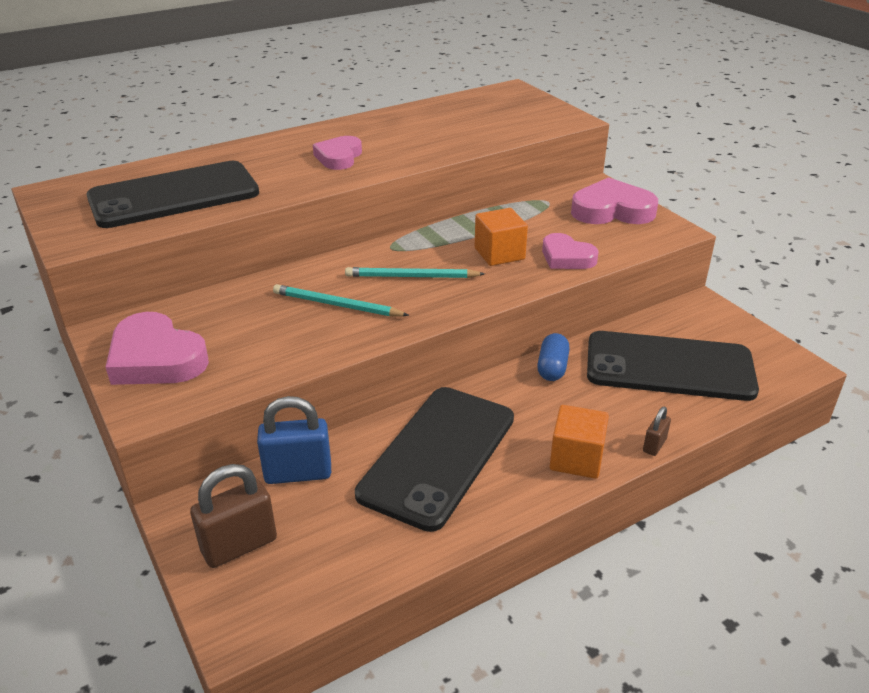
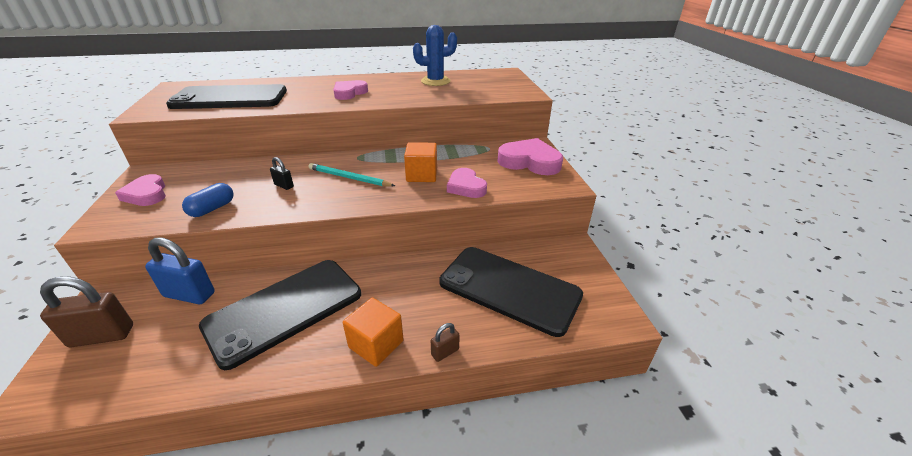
camera: 20 degrees right, 0 degrees up
pink heart [106,312,209,385] -> pink heart [115,174,166,206], size x0.65
turquoise pencil [273,284,409,317] -> black padlock [270,157,294,190]
blue capsule [537,333,570,381] -> blue capsule moved to [182,183,234,217]
none -> blue cactus [413,25,457,86]

